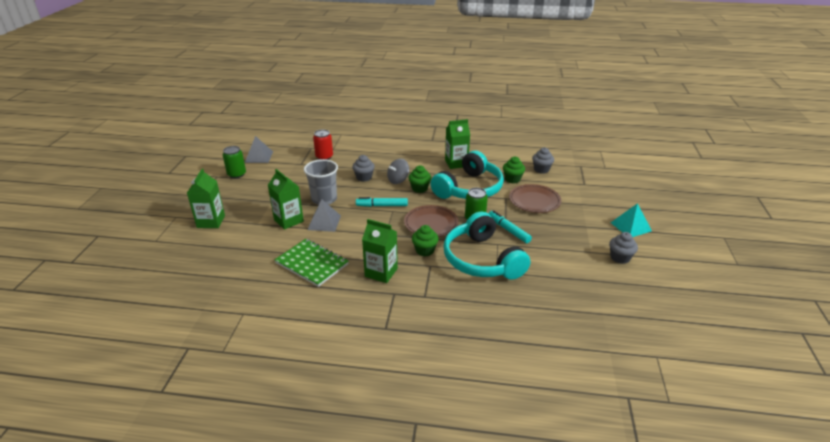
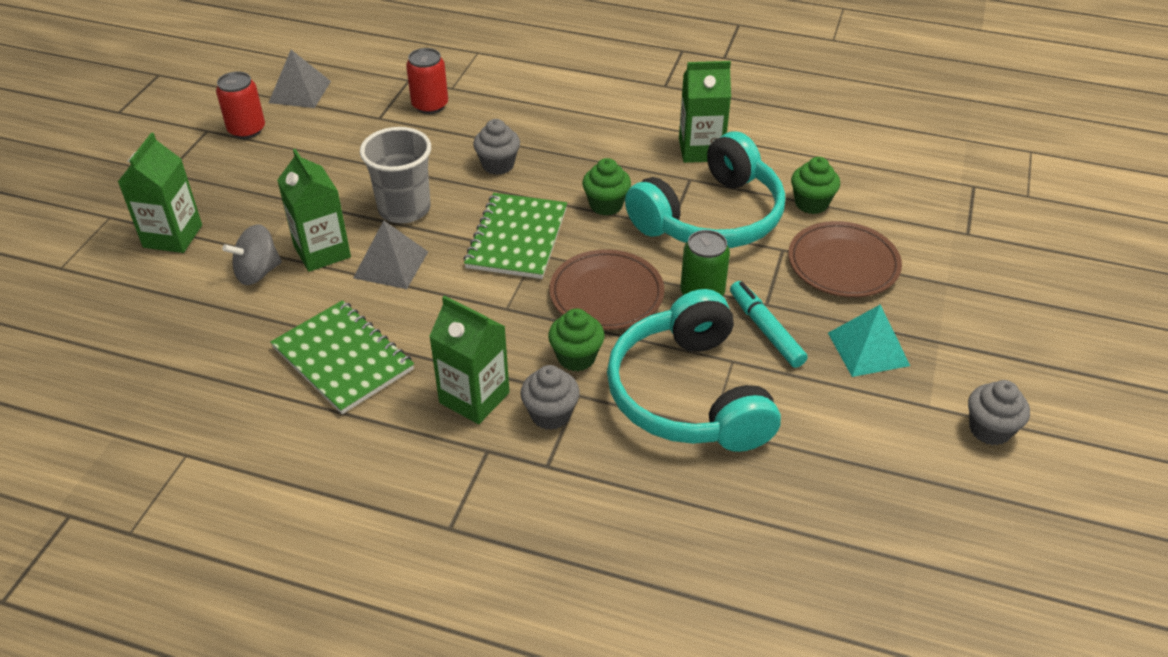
camera: 10 degrees right, 10 degrees up
green can [223,146,246,178] -> red can [216,72,265,139]
turquoise marker [356,197,408,207] -> green notebook [464,193,567,279]
grey spinning top [387,159,409,184] -> grey spinning top moved to [222,224,282,285]
grey cupcake [532,147,554,174] -> grey cupcake moved to [520,365,580,430]
turquoise pyramid [611,203,652,237] -> turquoise pyramid moved to [828,304,910,377]

